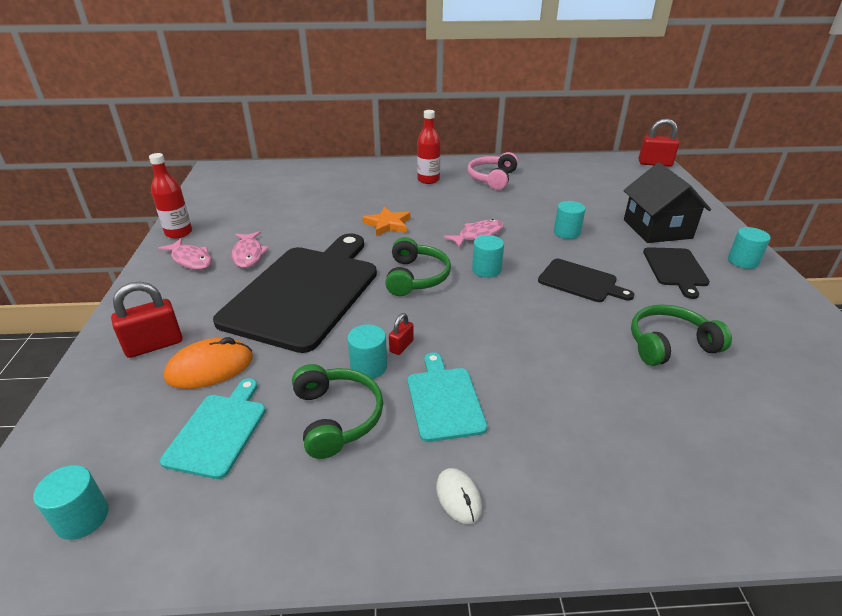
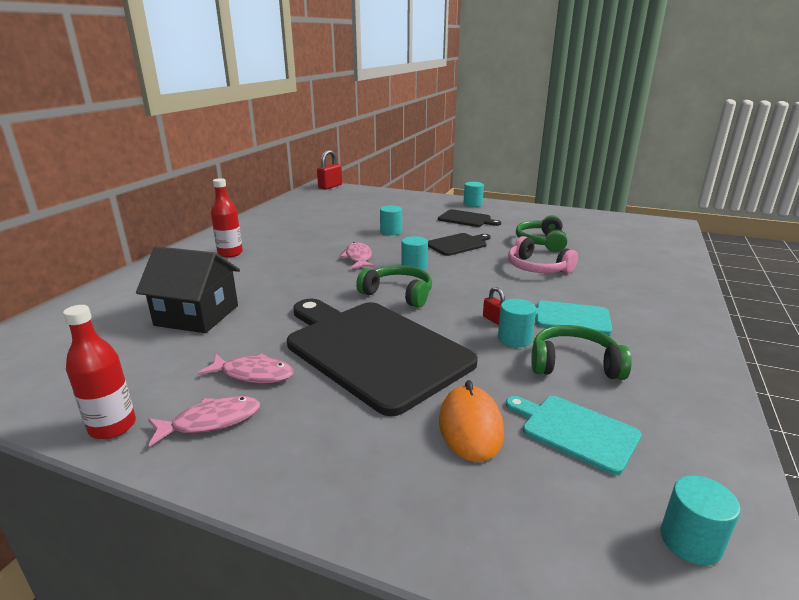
camera: 65 degrees left, 10 degrees down
red padlock [111,281,183,358] -> none
orange star [363,207,410,236] -> none
white mouse [436,468,482,524] -> none
pink headphones [467,152,518,190] -> pink headphones moved to [508,236,578,273]
black house [623,162,711,243] -> black house moved to [136,246,240,333]

